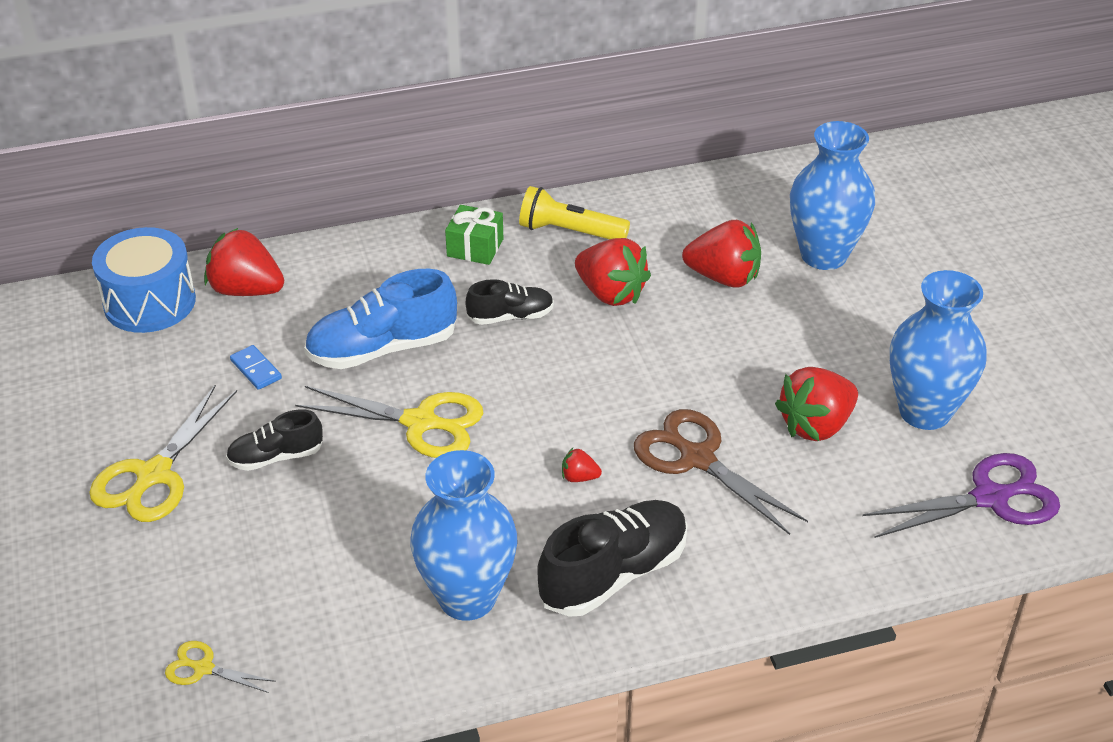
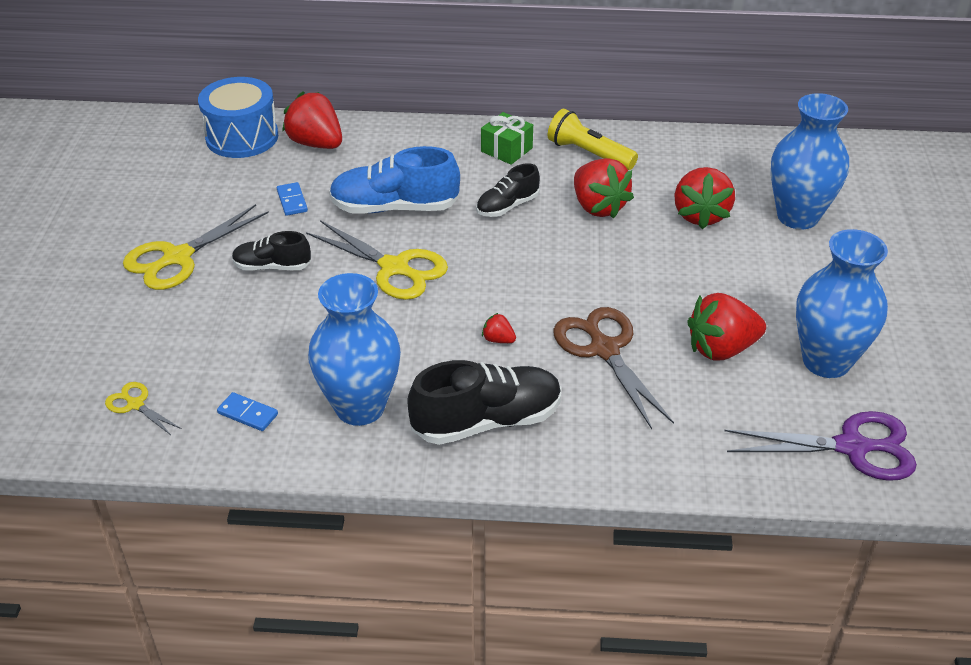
camera: 20 degrees right, 0 degrees up
black shoe [466,279,554,325] -> black shoe turned 135 degrees clockwise [476,163,540,217]
red strawberry [682,220,761,288] -> red strawberry turned 60 degrees clockwise [674,167,735,229]
none -> blue domino [217,392,278,431]

